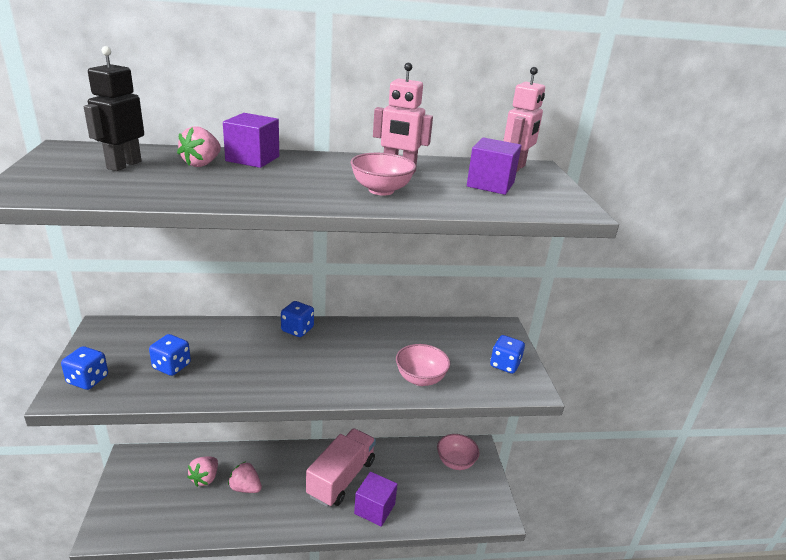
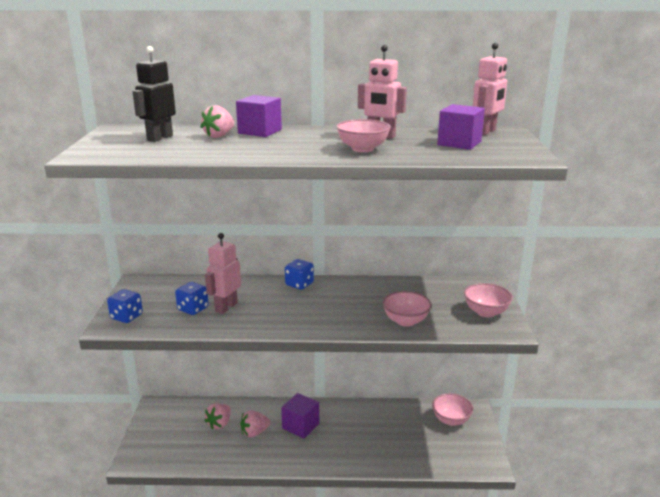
camera: 10 degrees right, 5 degrees down
pink strawberry [228,461,262,493] -> pink strawberry turned 60 degrees counterclockwise [240,410,271,438]
pink truck [306,428,376,507] -> none
purple cube [354,472,398,527] -> purple cube moved to [281,393,319,438]
blue dice [490,335,525,374] -> pink bowl [464,283,513,318]
none -> pink robot [205,233,241,314]

